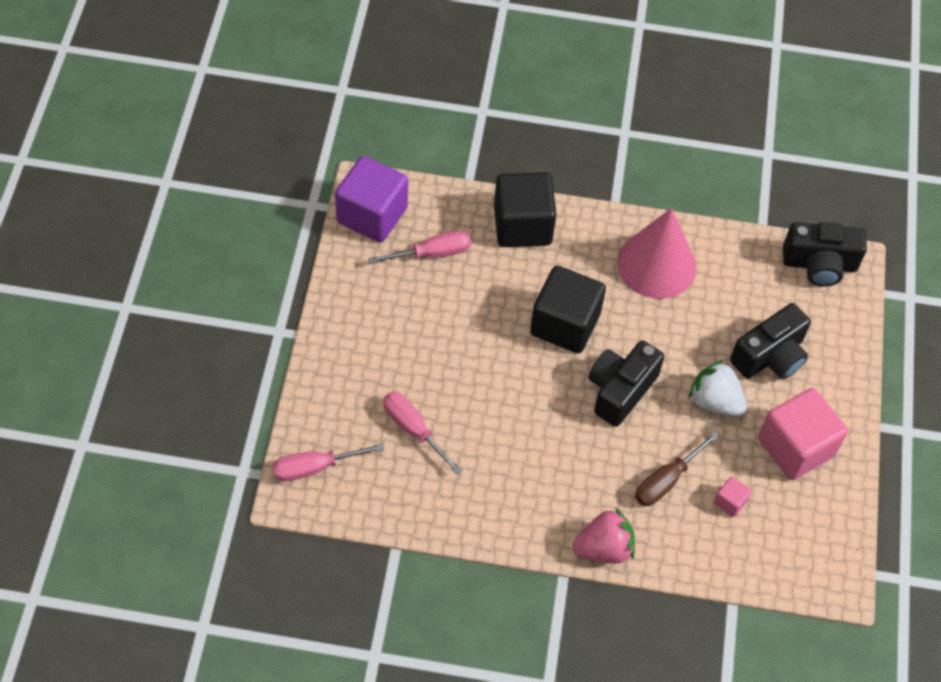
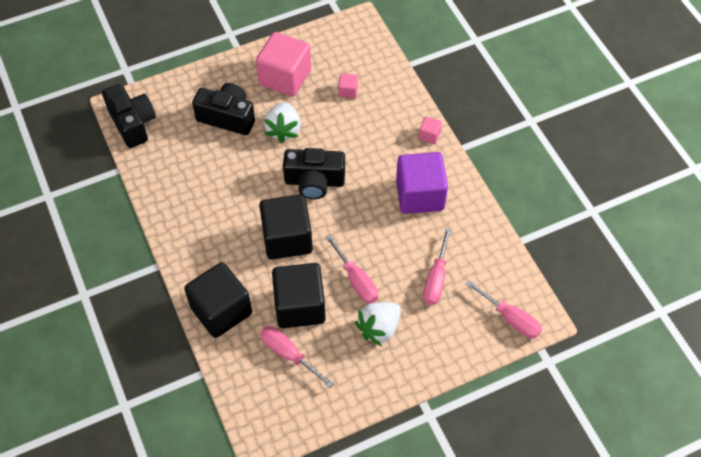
camera: 120 degrees left, 0 degrees up
purple cube [335,156,408,242] -> purple cube moved to [396,152,448,214]
pink strawberry [572,507,635,563] -> pink cube [419,116,442,144]
pink cone [617,208,697,299] -> none
brown screwdriver [635,431,719,506] -> none
none -> black cube [272,263,326,328]
none -> pink screwdriver [325,234,378,304]
none -> white strawberry [355,302,401,346]

